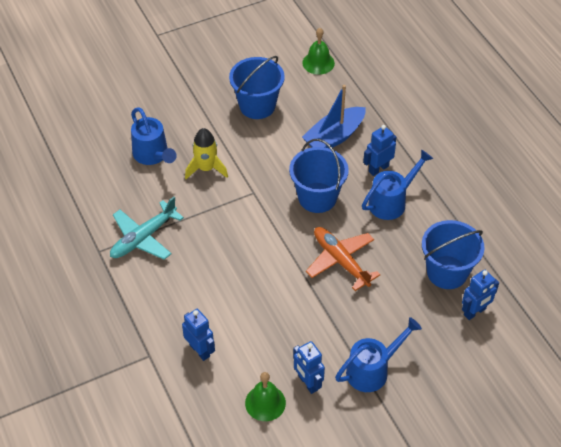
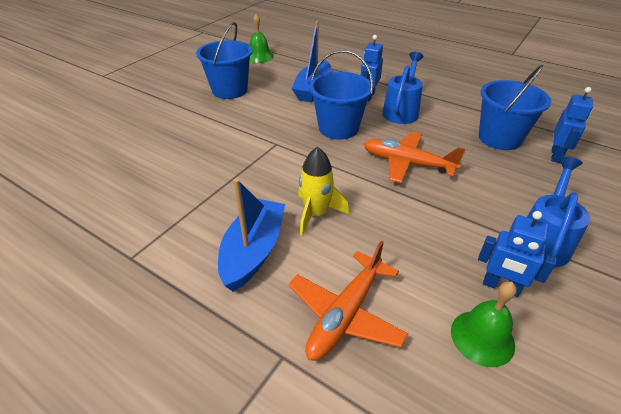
camera: 30 degrees left, 10 degrees down
turquoise plane [110,197,184,260] -> none
blue watering can [131,107,177,165] -> none
blue robot [182,309,215,361] -> orange plane [288,241,408,361]
yellow rocket [185,128,228,179] -> yellow rocket moved to [298,147,349,236]
none -> blue boat [218,178,285,291]

